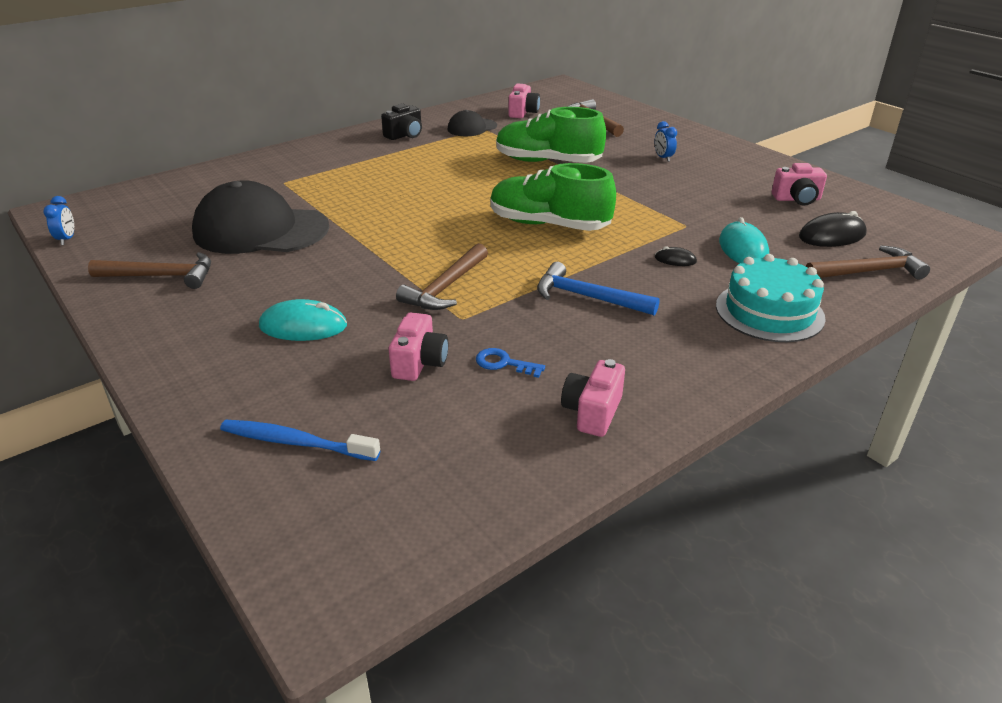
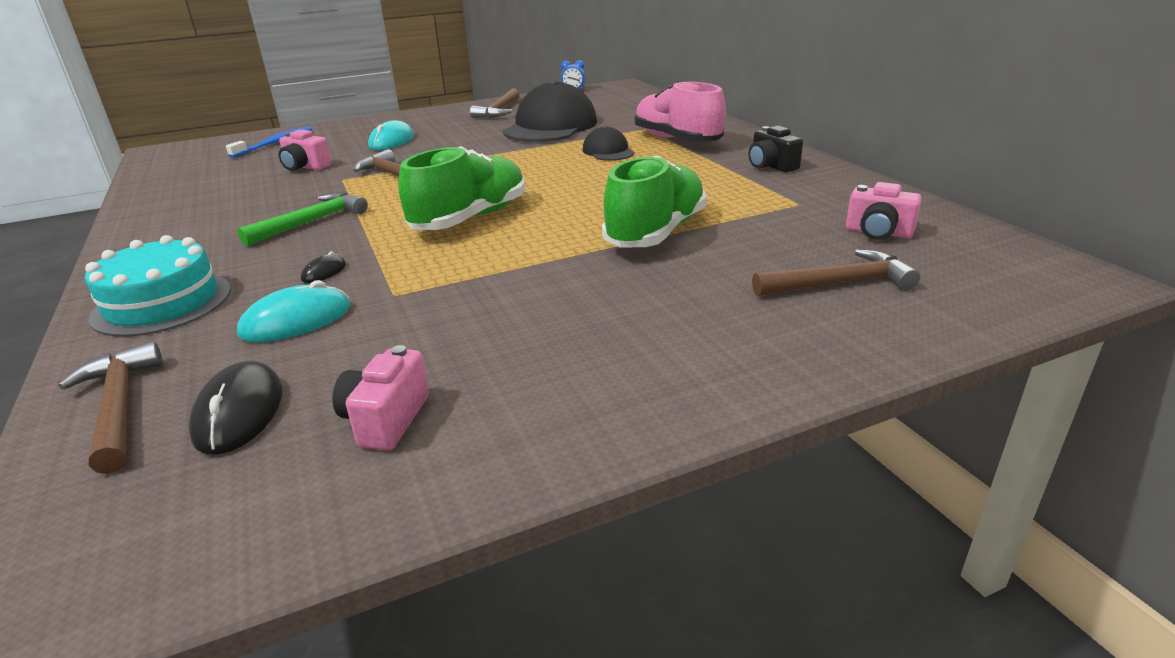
camera: 105 degrees right, 5 degrees down
black cap [448,110,497,136] -> black cap moved to [582,126,635,161]
blue key [476,348,545,378] -> none
blue hammer [537,262,660,316] -> green hammer [237,192,368,246]
pink camera [561,359,625,437] -> none
blue clock [654,121,677,162] -> none
turquoise mouse [719,217,769,264] -> turquoise mouse turned 45 degrees counterclockwise [237,280,351,342]
brown hammer [806,245,930,280] -> brown hammer turned 150 degrees clockwise [58,341,163,474]
none -> pink shoe [635,81,726,142]

